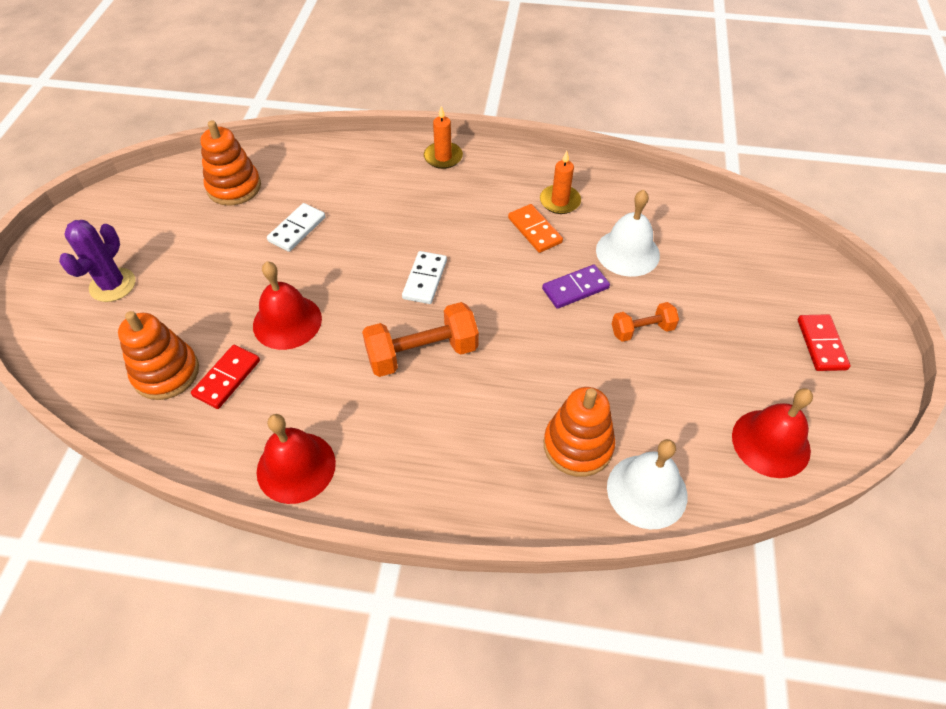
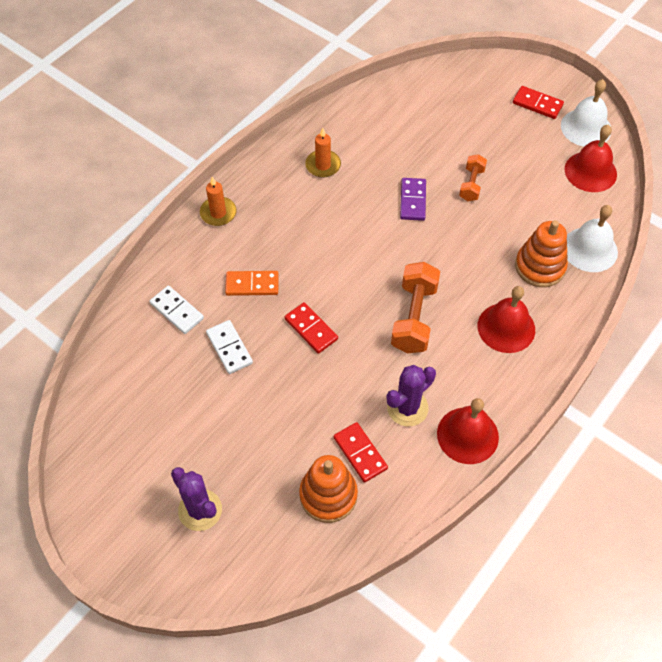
camera: 60 degrees left, 5 degrees up
orange stacking toy [200,120,261,206] -> none
red bell [253,261,322,350] -> red bell moved to [478,286,535,353]
white domino [402,251,447,304] -> white domino moved to [149,286,204,334]
orange domino [508,204,563,253] -> orange domino moved to [225,271,279,296]
white bell [596,190,660,277] -> white bell moved to [561,79,611,146]
none -> red domino [284,302,338,354]
none -> purple cactus [386,365,436,426]

